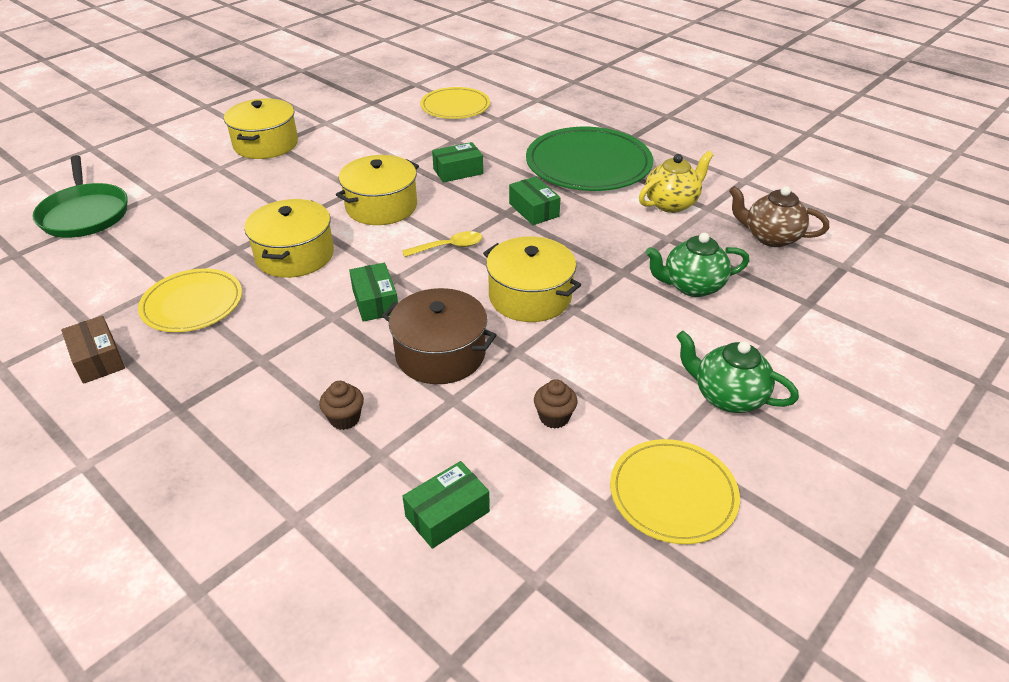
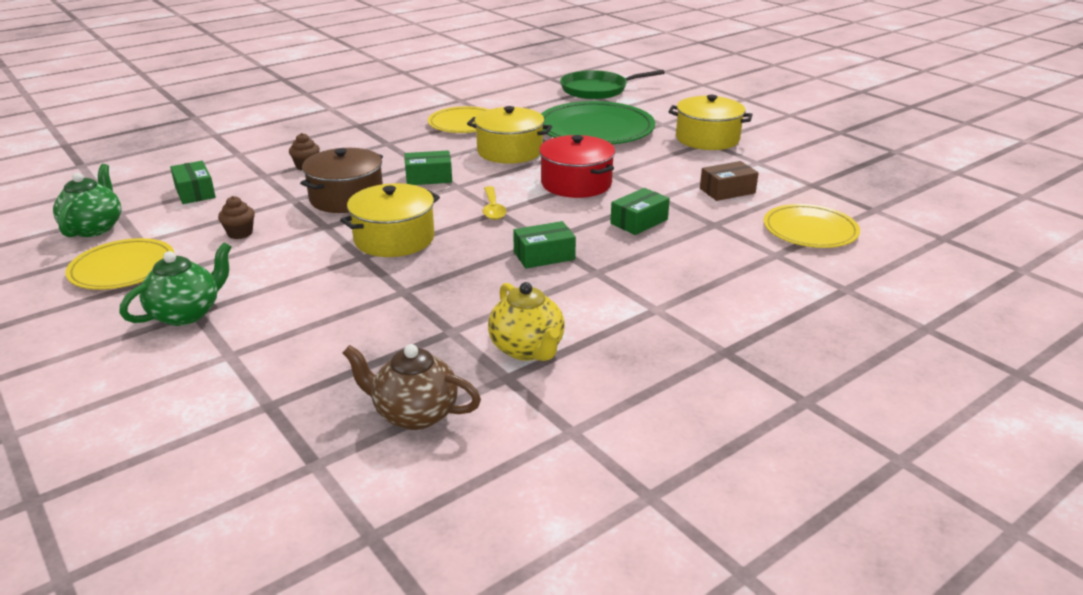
camera: 100 degrees right, 10 degrees down
brown box [61,316,125,384] -> brown box moved to [700,161,759,201]
yellow pot [336,155,419,225] -> red pot [539,135,615,198]
green box [432,142,483,183] -> green box turned 60 degrees clockwise [610,188,670,235]
green plate [526,127,653,191] -> green plate moved to [541,101,655,144]
green teapot [645,233,749,297] -> green teapot moved to [53,164,121,237]
brown teapot [729,186,829,247] -> brown teapot turned 105 degrees counterclockwise [343,344,481,430]

